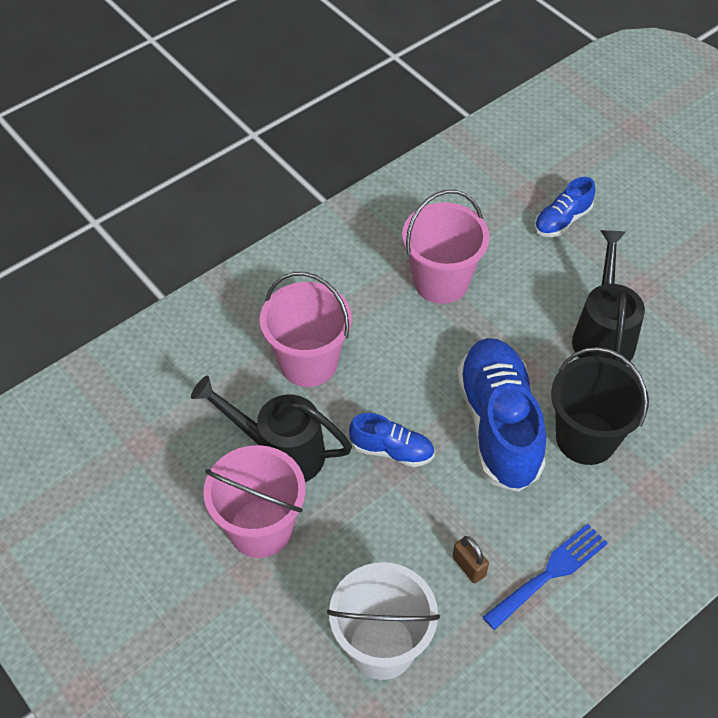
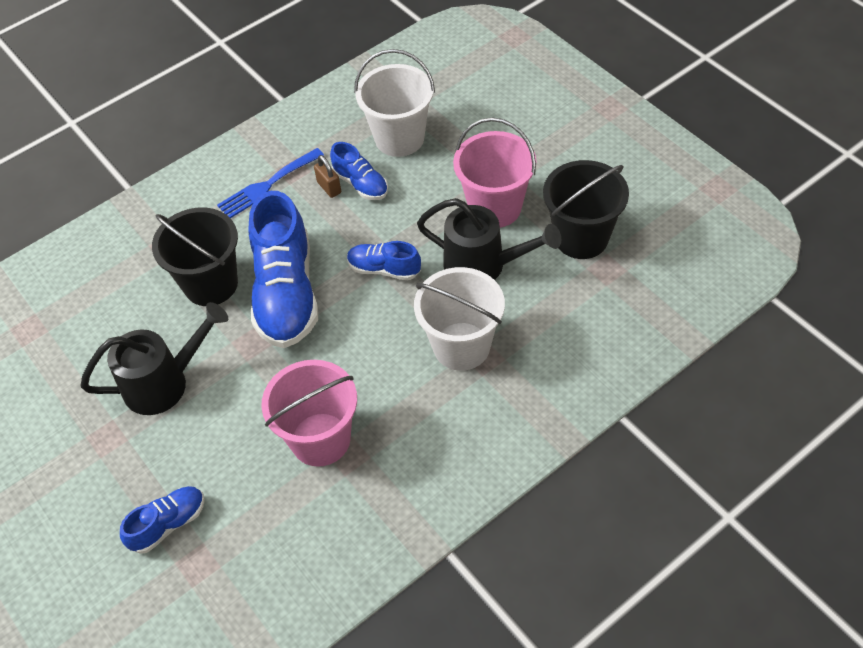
camera: 175 degrees left, 0 degrees up
pink bucket [260,272,352,387] -> white bucket [414,267,505,371]
black watering can [572,230,645,365] -> black watering can turned 120 degrees counterclockwise [80,302,228,415]
none -> blue shoe [330,142,388,200]
none -> black bucket [543,160,629,259]

